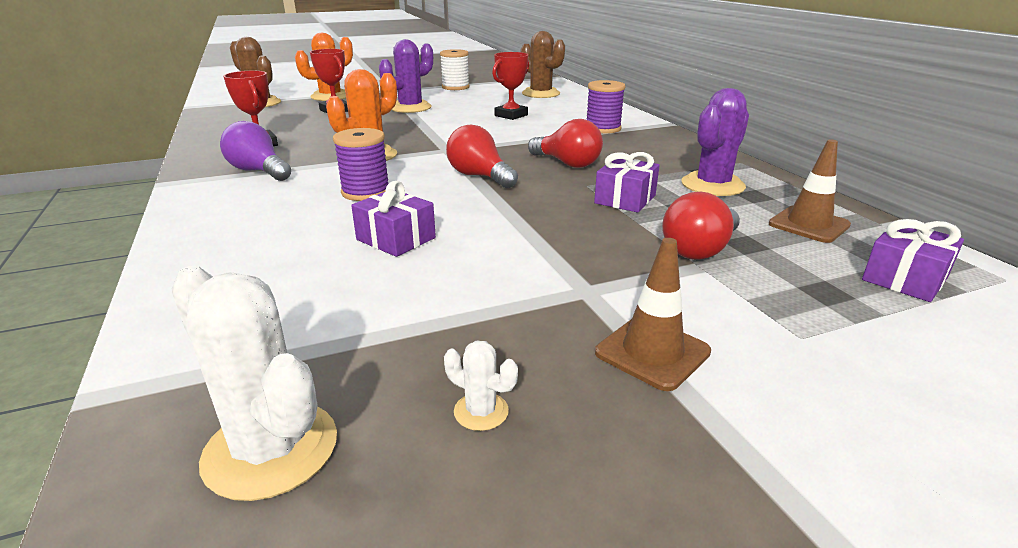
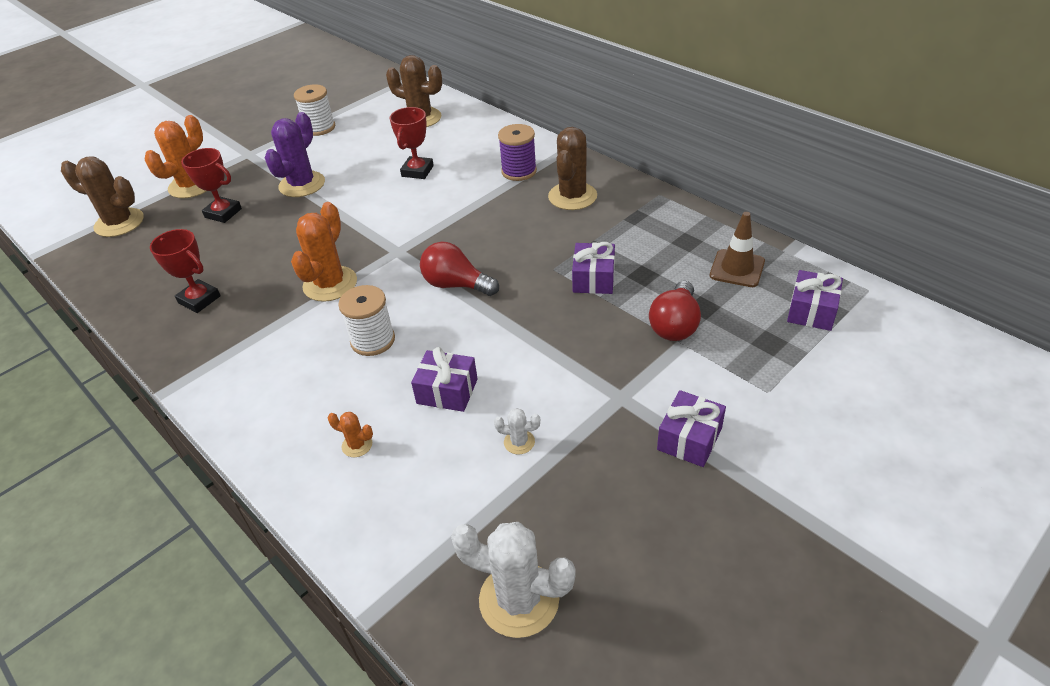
camera: 20 degrees left, 15 degrees up
purple light bulb [220,121,291,181] -> none
purple spool [333,128,389,201] -> white spool [338,285,395,356]
white cactus [444,341,518,431] -> white cactus moved to [494,408,540,454]
red light bulb [528,119,603,168] -> none
brown traffic cone [595,238,711,391] -> purple gift [657,390,726,467]
purple cactus [681,88,749,196] -> none
none -> orange cactus [328,412,373,457]
none -> brown cactus [548,127,597,210]

